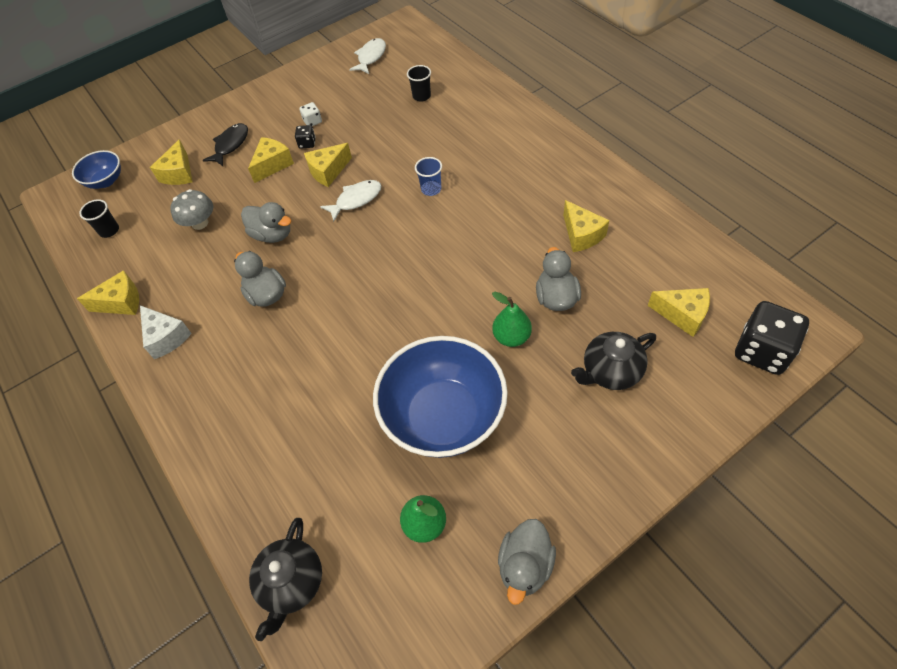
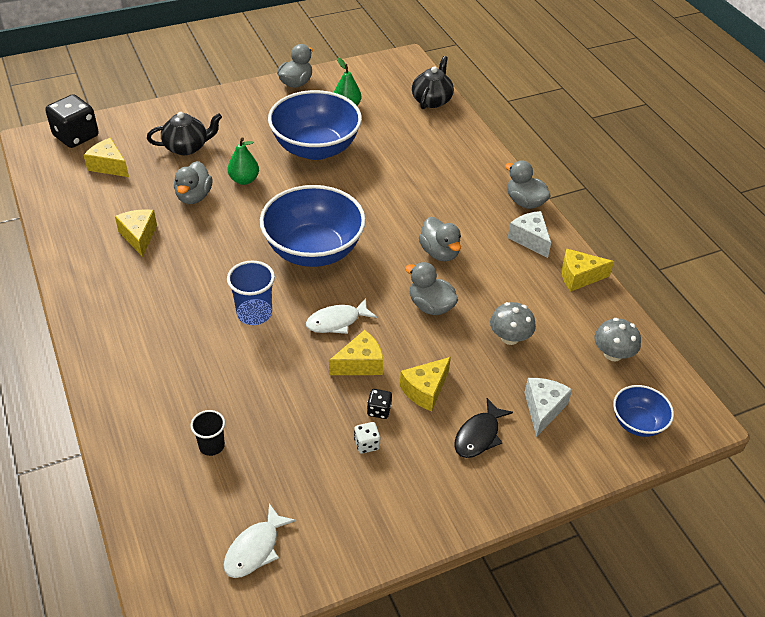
camera: 175 degrees left, 10 degrees down
black cup [79,199,119,238] -> grey mushroom [594,318,641,361]
yellow cheese [150,139,193,185] -> white cheese [524,378,572,437]
blue cup [415,157,442,196] -> blue cup [227,260,275,325], size x1.56
none -> blue bowl [260,185,366,267]
none -> grey duck [505,160,551,209]

